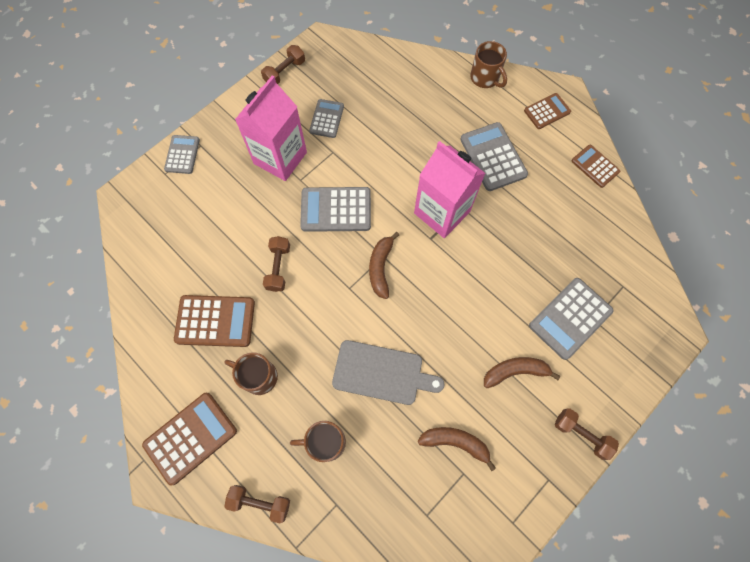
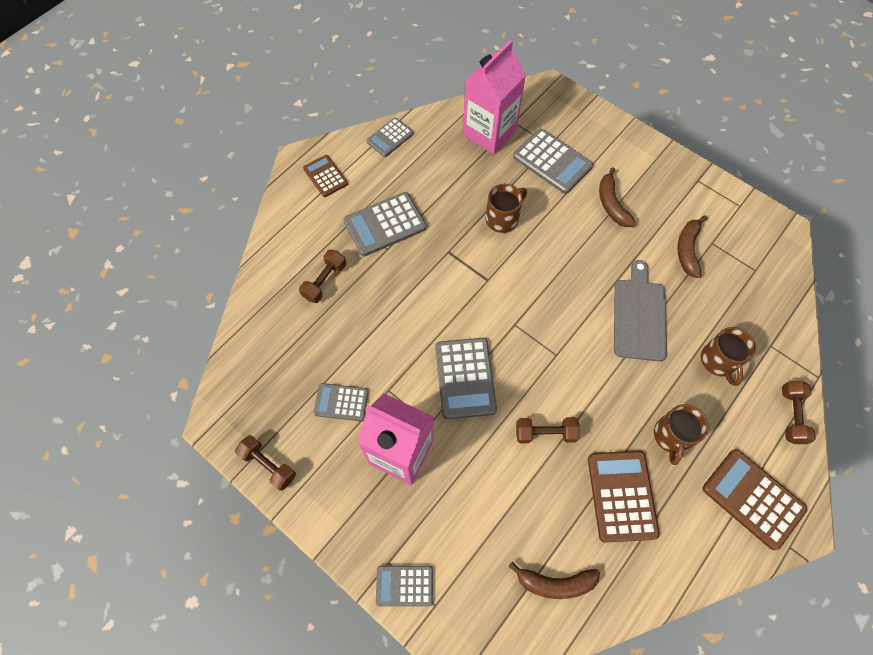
camera: 95 degrees left, 5 degrees down
brown banana [369,232,399,299] -> brown banana moved to [509,561,600,599]
pink carton [414,141,486,238] -> pink carton moved to [463,40,526,155]
brown mug [470,41,507,88] -> brown mug moved to [486,184,527,233]
brown dumbbell [555,409,619,460] -> brown dumbbell moved to [299,249,346,303]
brown calculator [572,145,620,188] -> grey calculator [366,118,414,157]

